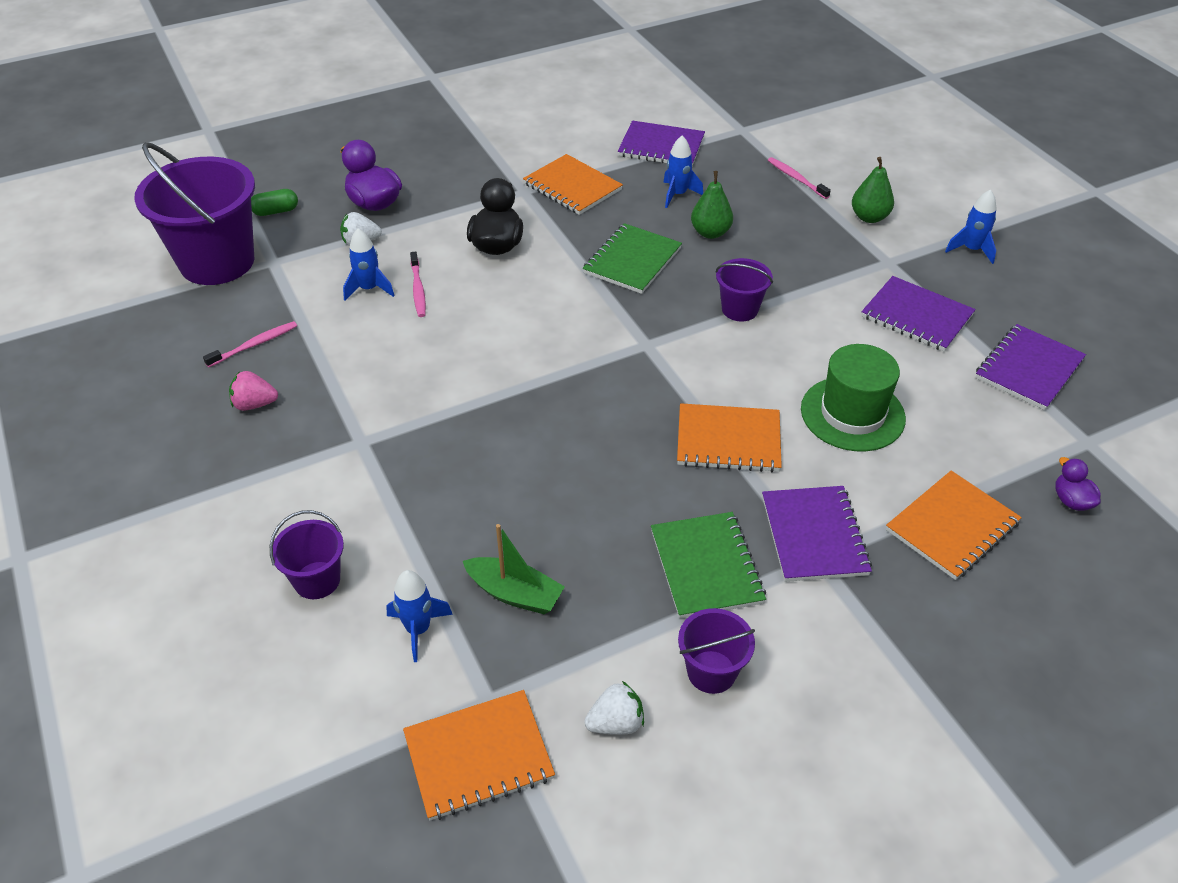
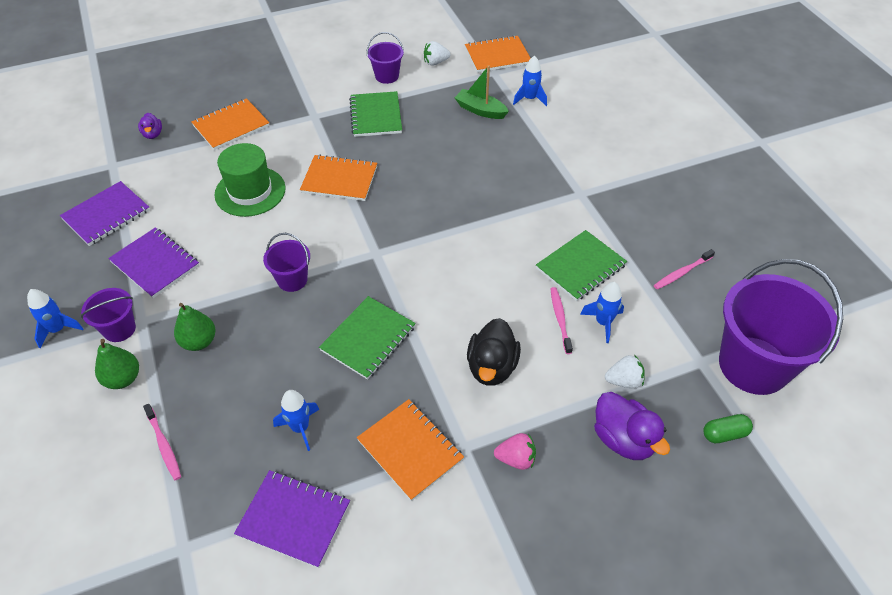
camera: 175 degrees left, 5 degrees up
pink strawberry [229,371,278,411] -> pink strawberry moved to [494,433,536,470]
purple bucket [270,510,344,599] -> purple bucket moved to [81,288,136,342]
green pear [691,171,733,239] -> green pear moved to [174,303,216,351]
purple notebook [762,486,872,582] -> none
none -> green notebook [536,230,627,301]

